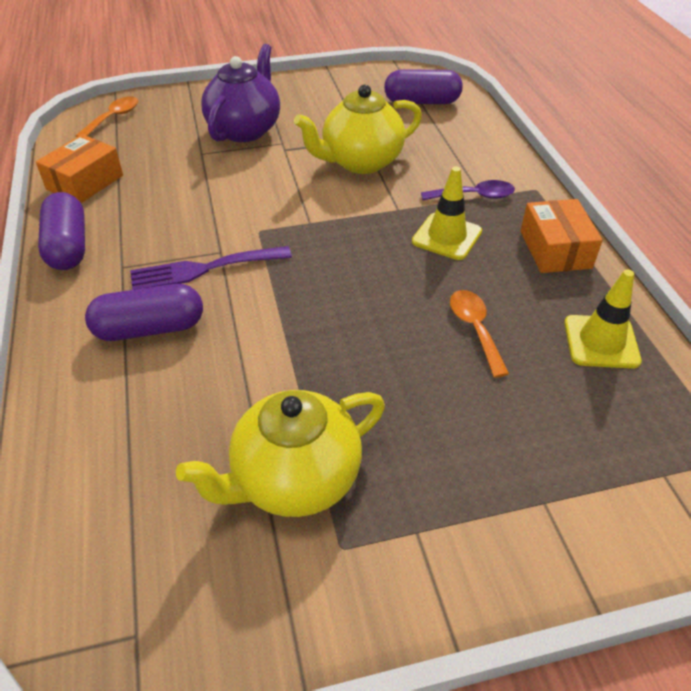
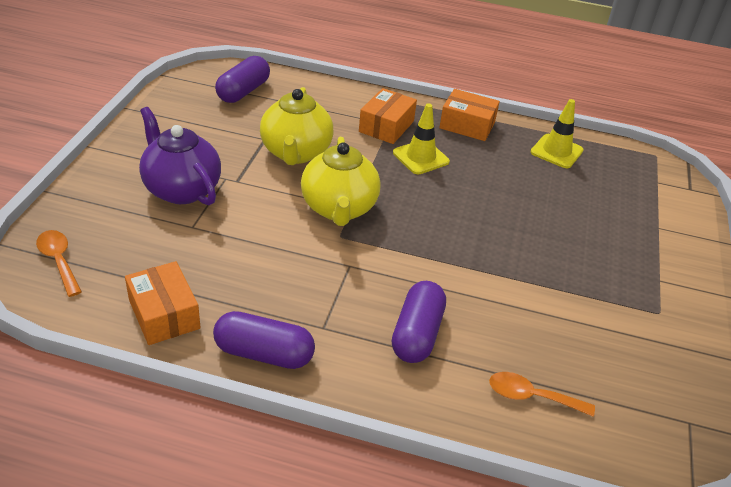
camera: 65 degrees left, 5 degrees down
purple fork [130,246,292,290] -> none
yellow teapot [176,390,385,517] -> yellow teapot moved to [301,137,381,226]
purple spoon [421,180,515,200] -> orange box [359,88,417,144]
orange spoon [450,290,509,378] -> orange spoon moved to [489,372,595,417]

